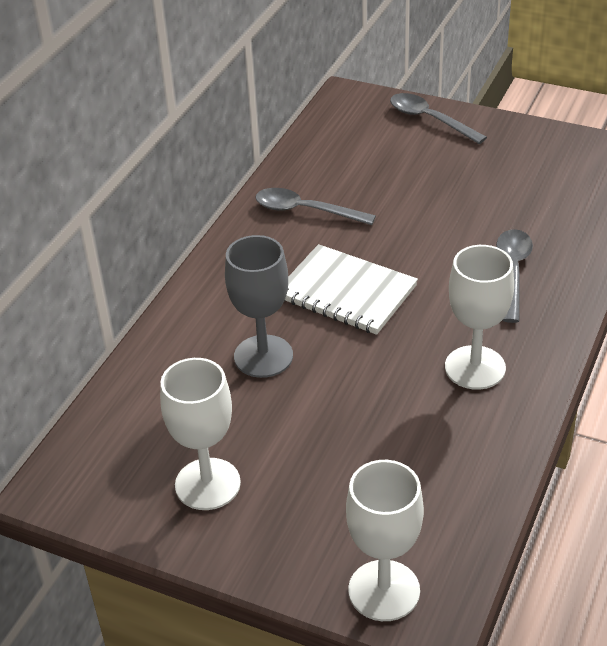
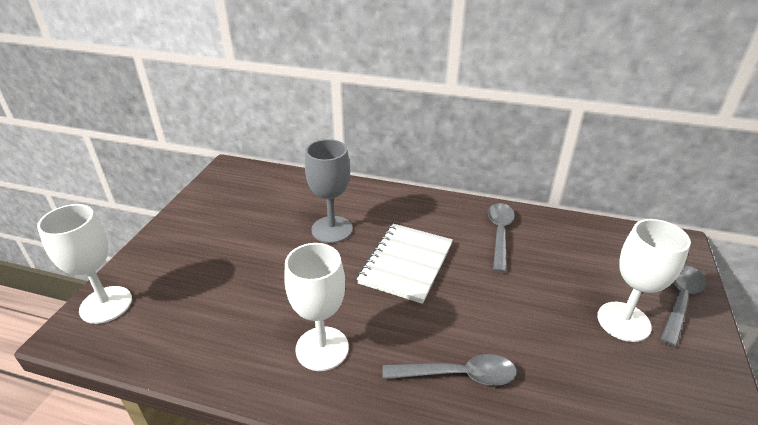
camera: 80 degrees right, 5 degrees down
white goblet [160,358,241,510] -> white goblet moved to [597,219,691,342]

